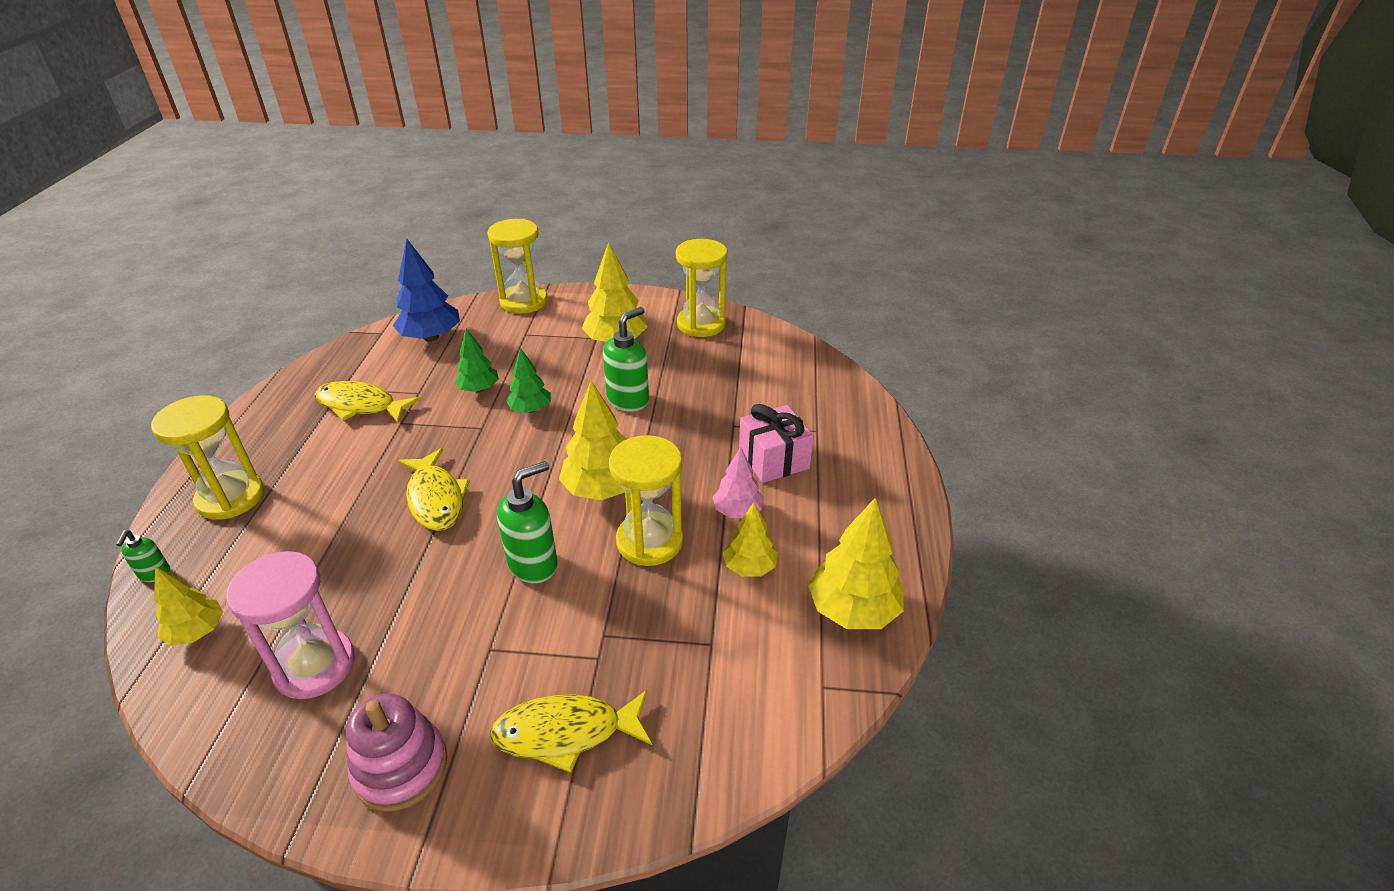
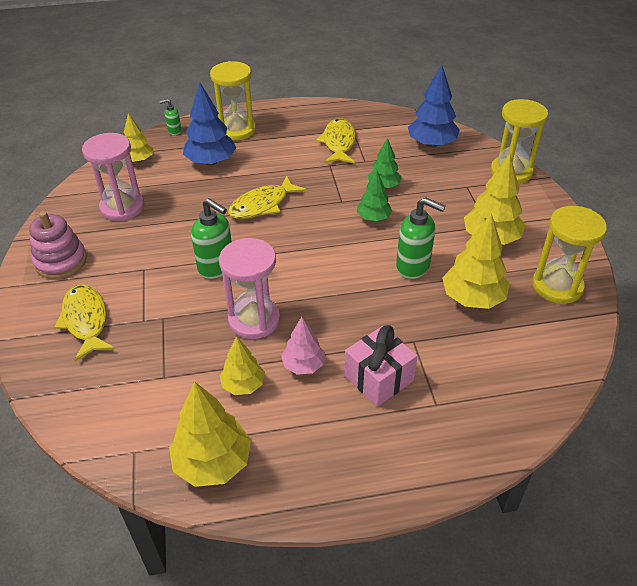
camera: 75 degrees right, 5 degrees up
yellow tree [559,381,627,500] -> yellow tree moved to [442,213,510,309]
yellow hourglass [609,435,683,566] -> pink hourglass [219,238,280,339]
none -> blue tree [183,82,236,166]

